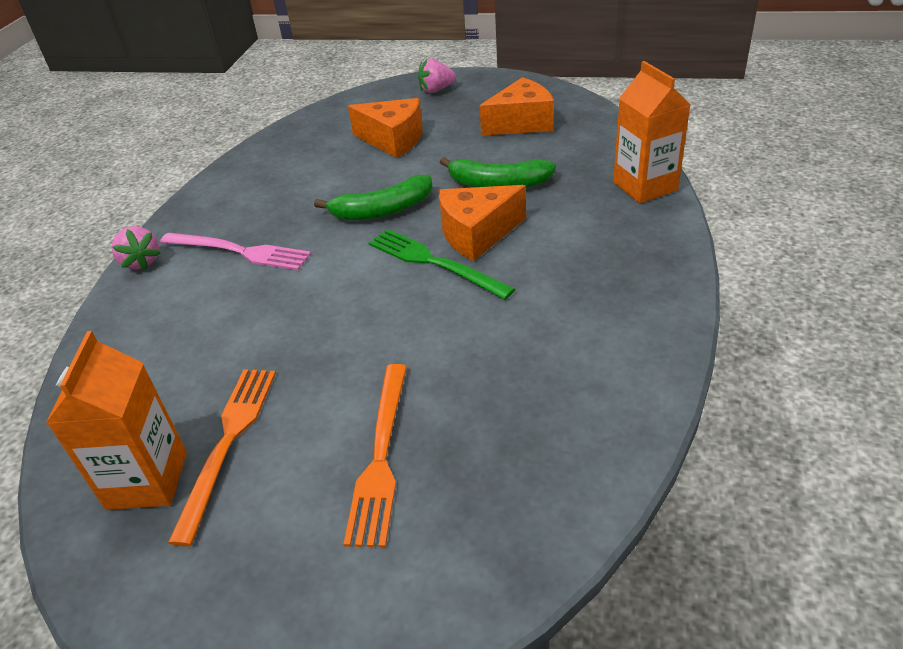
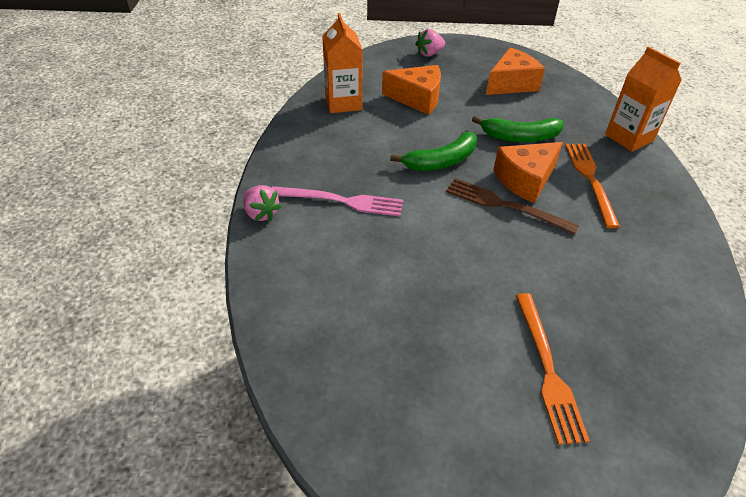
camera: 15 degrees left, 5 degrees up
orange carton [46,331,187,510] -> orange carton moved to [322,13,363,113]
orange fork [168,369,276,546] -> orange fork moved to [565,144,620,228]
green fork [369,229,515,300] -> brown fork [446,178,579,235]

